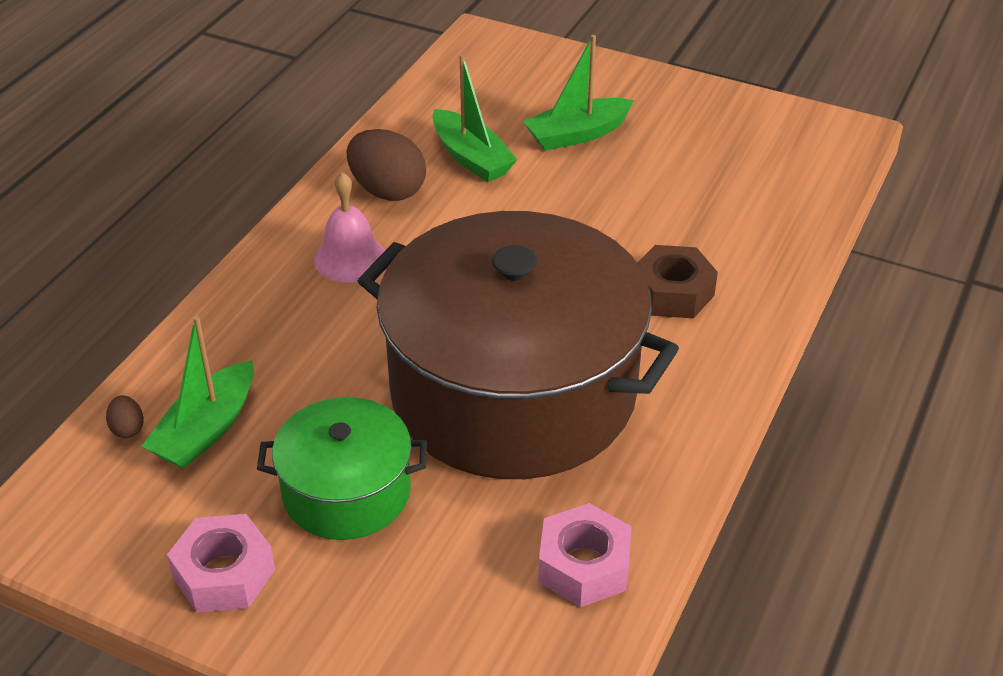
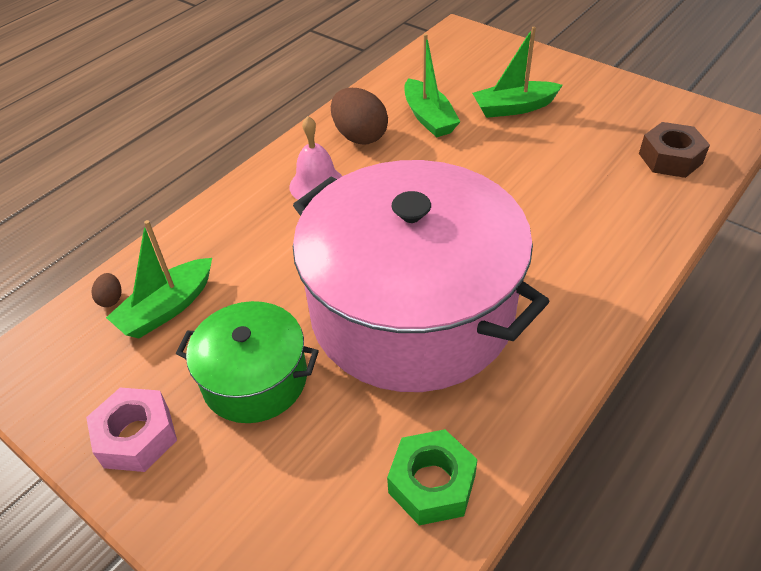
camera: 15 degrees right, 5 degrees up
brown pot [358,211,679,479] -> pink pot [293,160,550,392]
pink nut [538,503,631,607] -> green nut [387,429,478,526]
brown nut [637,245,718,318] -> brown nut moved to [639,122,710,178]

